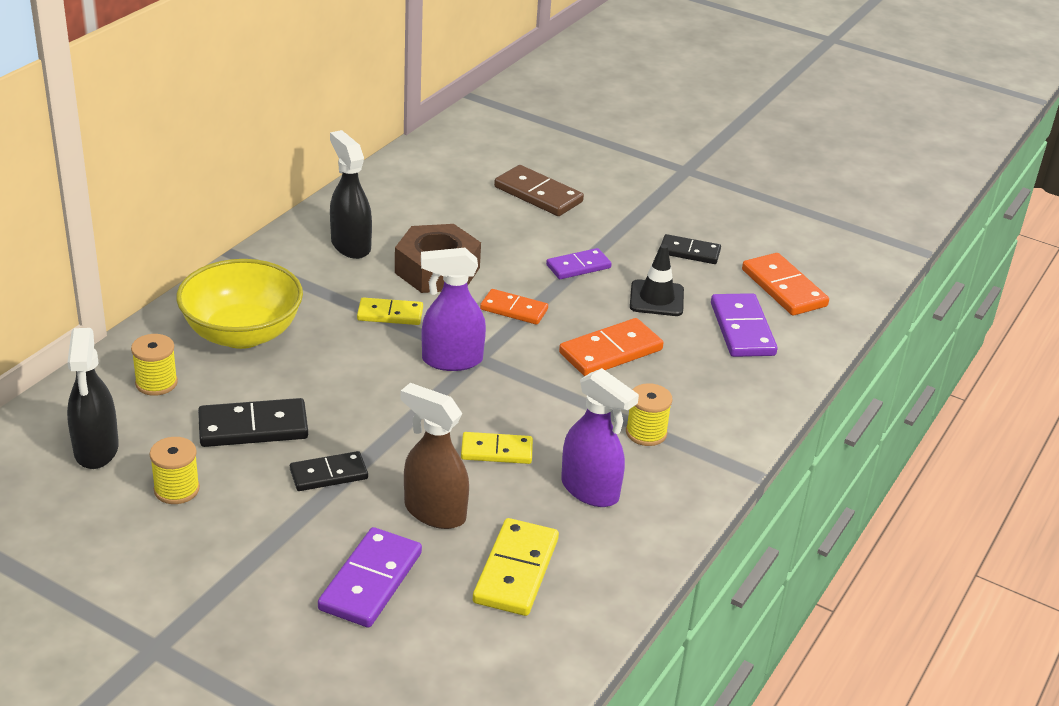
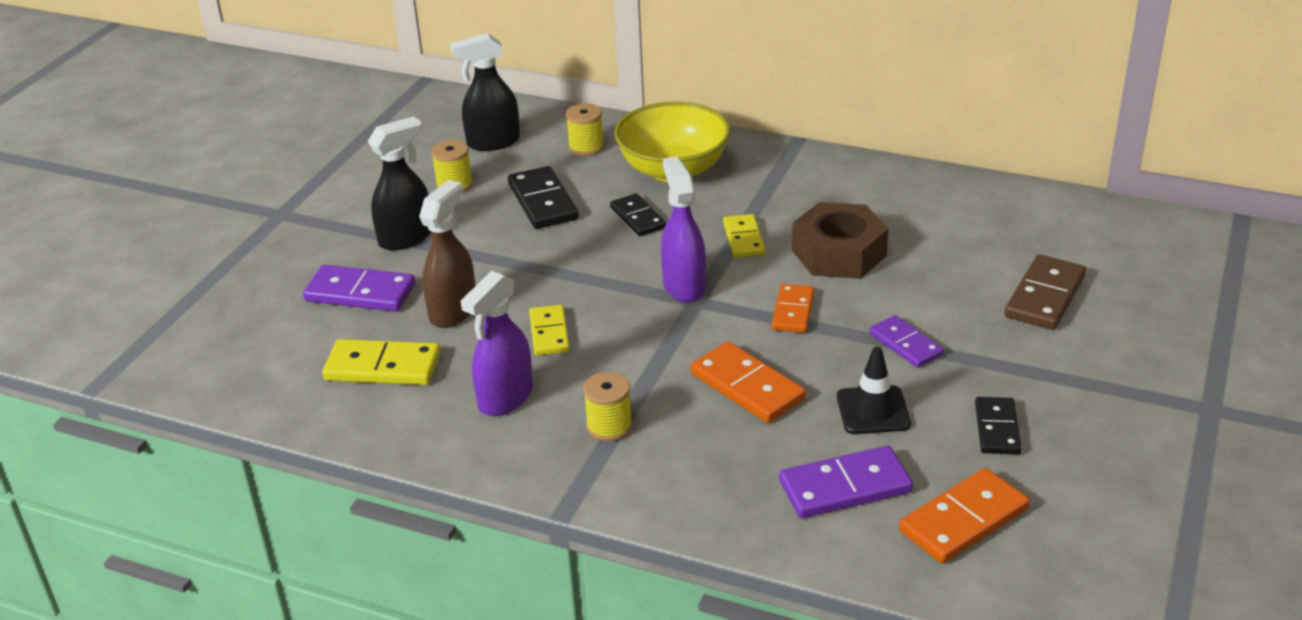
camera: 85 degrees right, 0 degrees up
black domino [290,451,368,491] -> black domino moved to [610,193,666,236]
black spray bottle [330,130,372,259] -> black spray bottle moved to [368,116,432,251]

